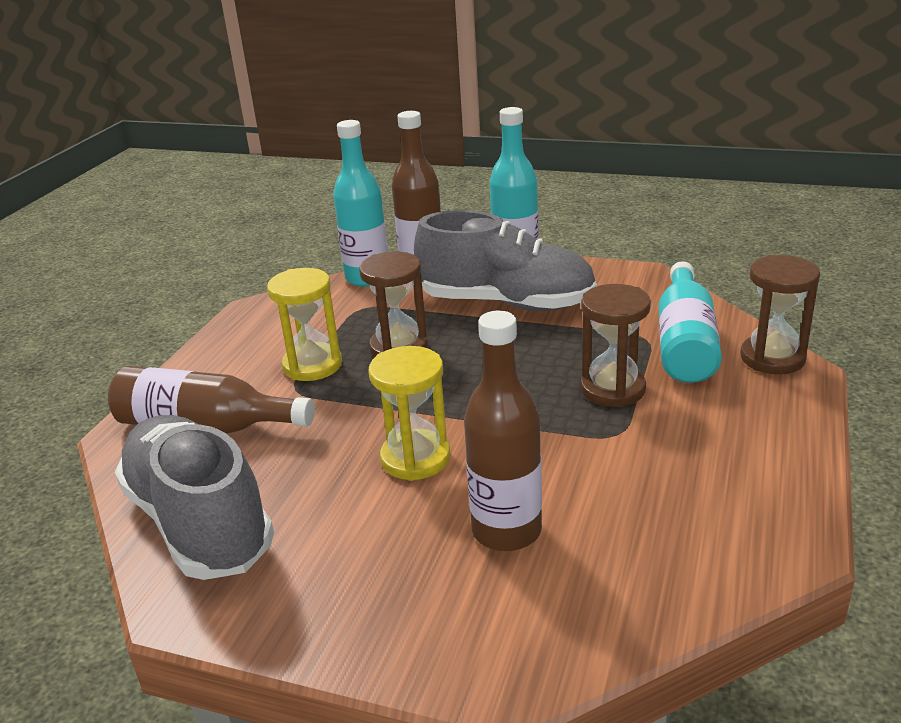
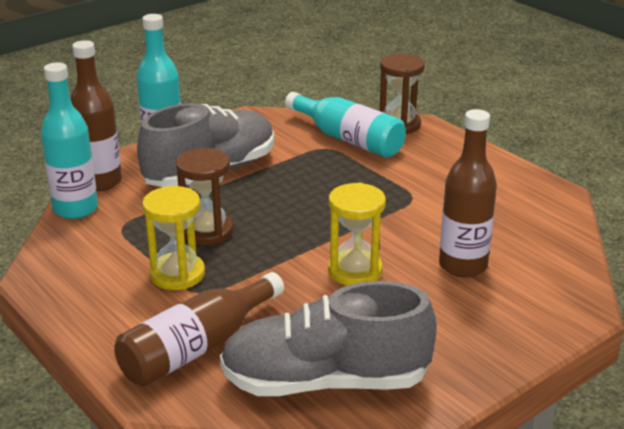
camera: 60 degrees left, 0 degrees up
brown hourglass [580,284,651,407] -> none

